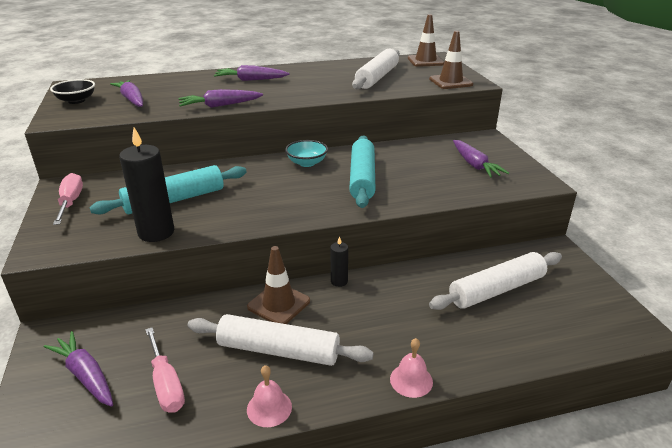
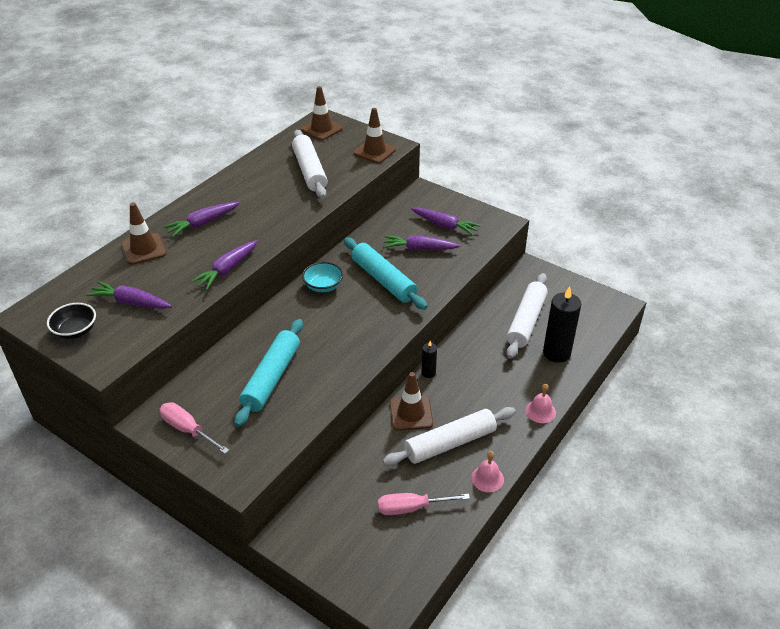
camera: 40 degrees left, 10 degrees up
purple carrot [44,331,113,407] -> purple carrot moved to [383,235,460,250]
black candle [119,127,174,242] -> black candle moved to [543,286,581,363]
pink screwdriver [145,327,185,413] -> pink screwdriver turned 150 degrees clockwise [378,493,470,515]
none -> brown traffic cone [121,202,167,265]

